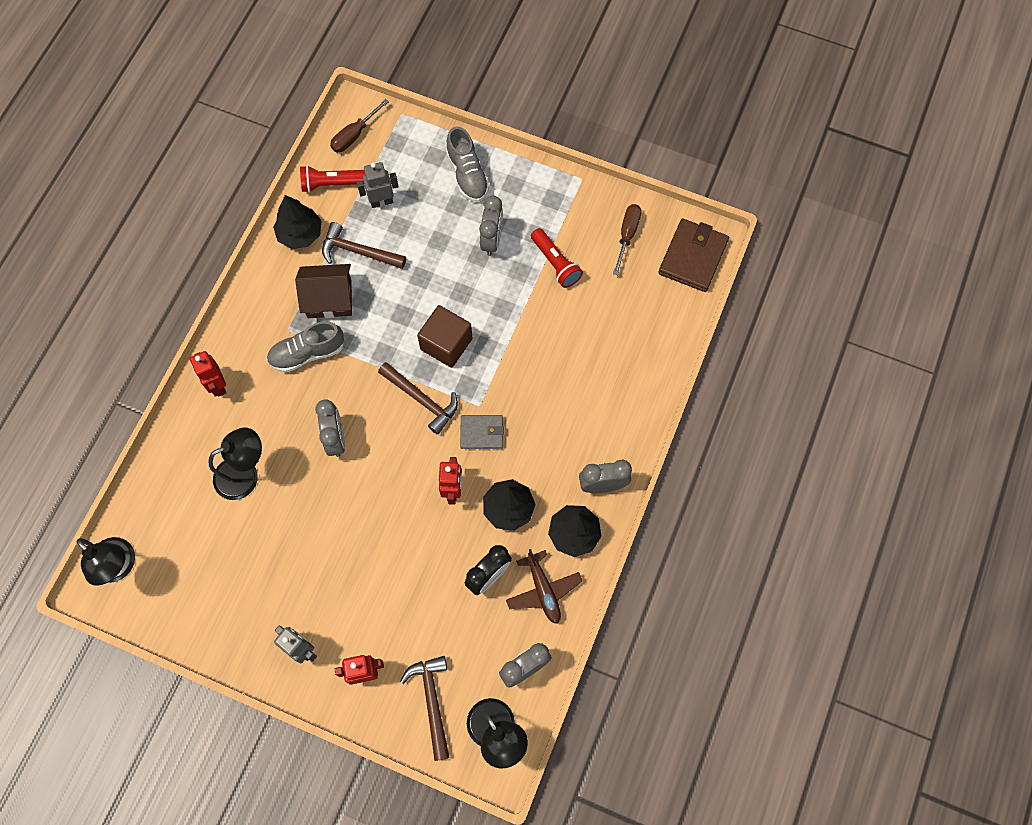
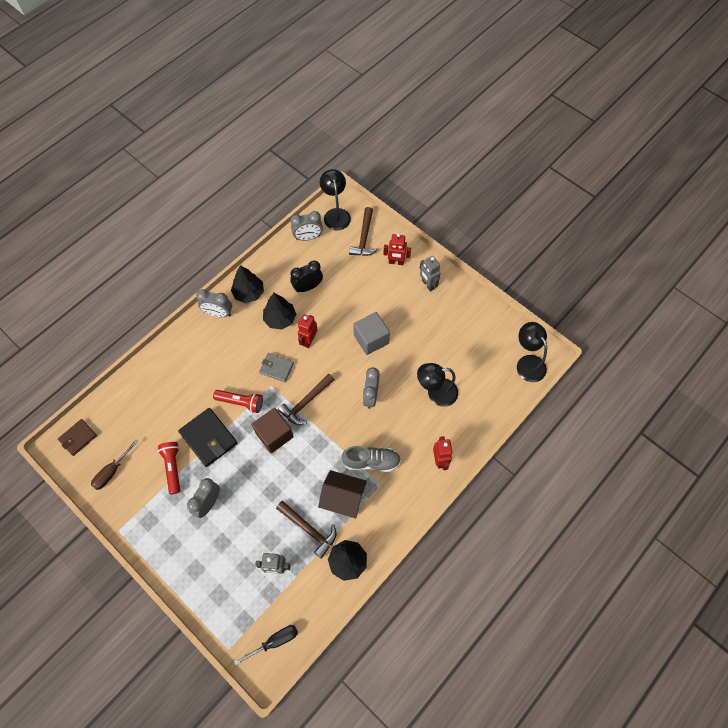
camera: 160 degrees left, 5 degrees down
red flashlight [300,165,365,193] -> red flashlight moved to [213,390,263,413]
brown screwdriver [330,99,389,152] -> black screwdriver [234,625,298,665]
brown hammer [378,362,458,435] -> brown hammer turned 105 degrees counterclockwise [278,373,334,425]
grey shoe [446,126,490,202] -> none
brown plane [506,549,582,624] -> none
brown wallet [658,219,729,292] -> brown wallet [58,419,97,456], size x0.62
none -> black wallet [178,408,238,467]
none -> grey cube [353,312,390,355]

